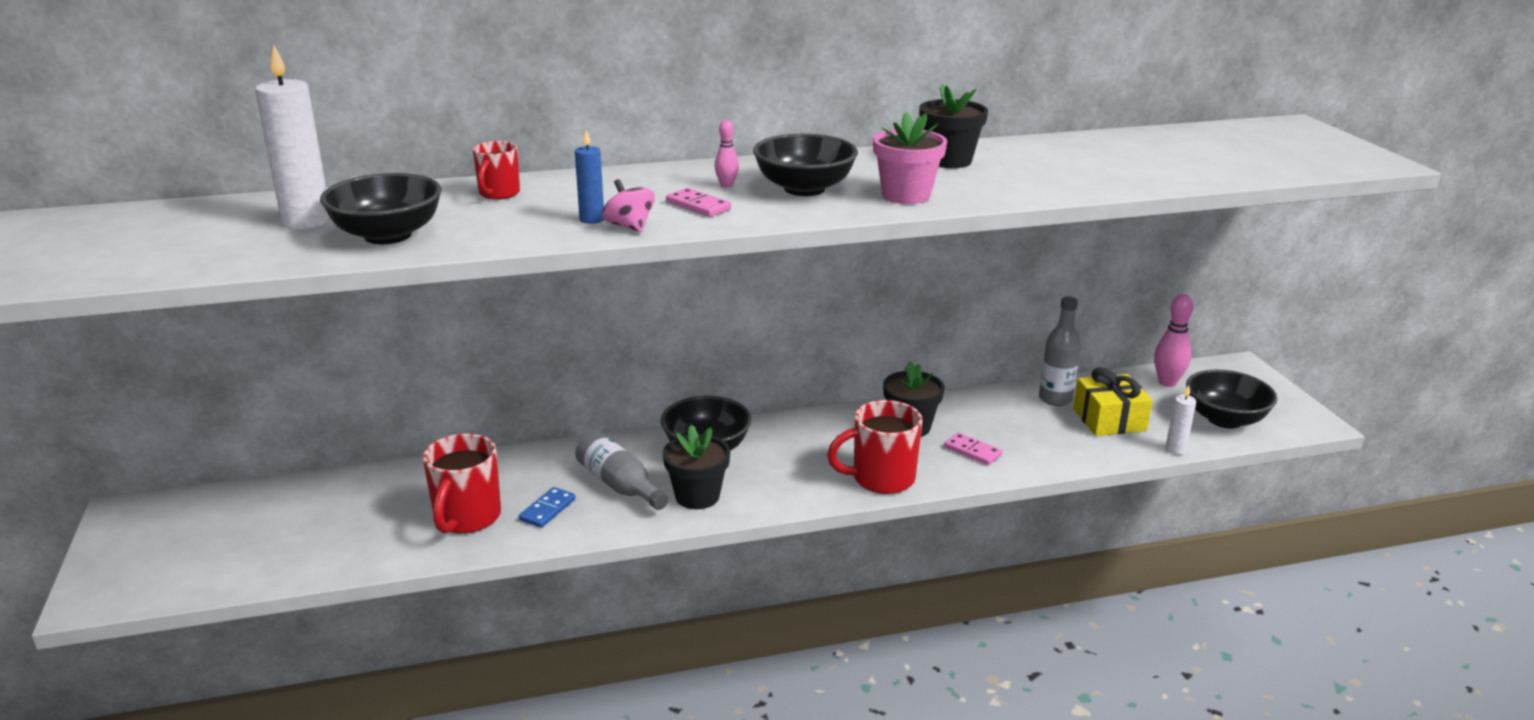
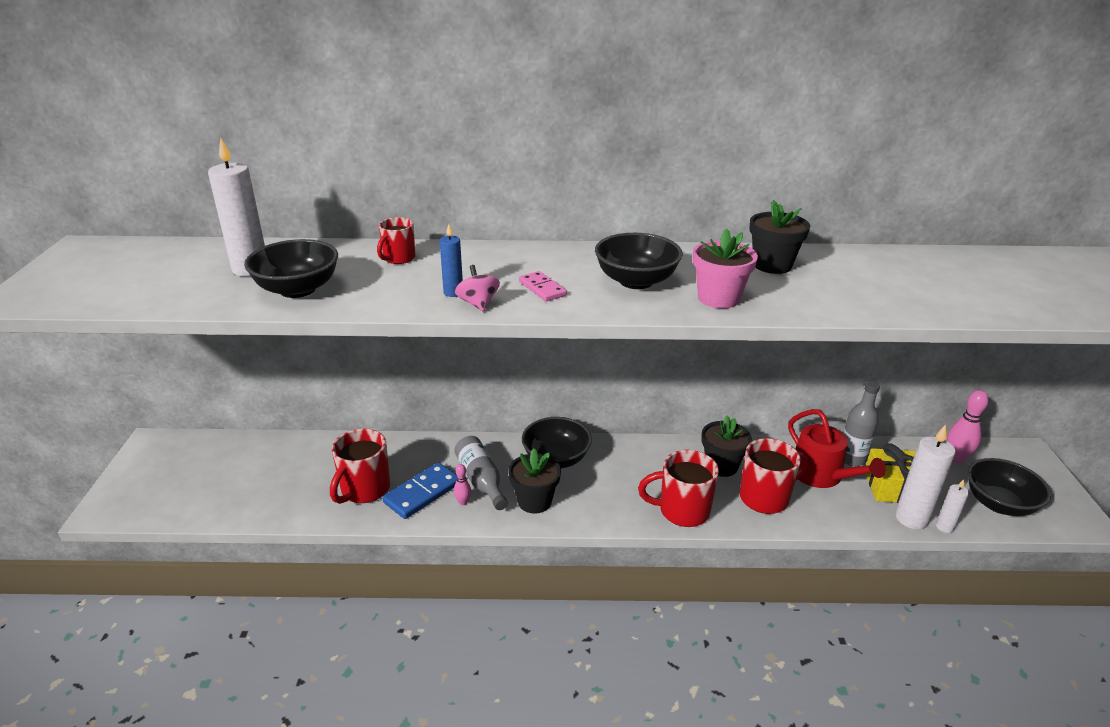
camera: 15 degrees right, 5 degrees up
blue domino [519,487,575,528] -> blue domino [382,463,457,519], size x1.69
pink bowling pin [714,120,739,188] -> pink bowling pin moved to [454,464,471,505]
pink domino [944,433,1002,465] -> red mug [740,438,807,514]
none -> red watering can [788,409,886,488]
none -> white candle [895,424,955,529]

